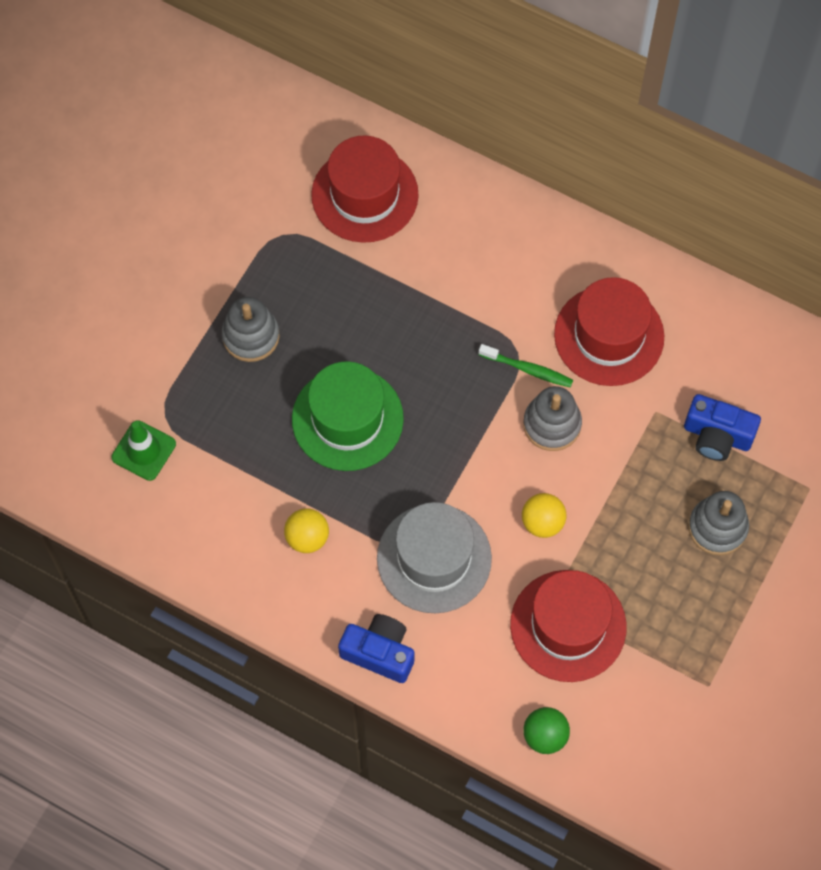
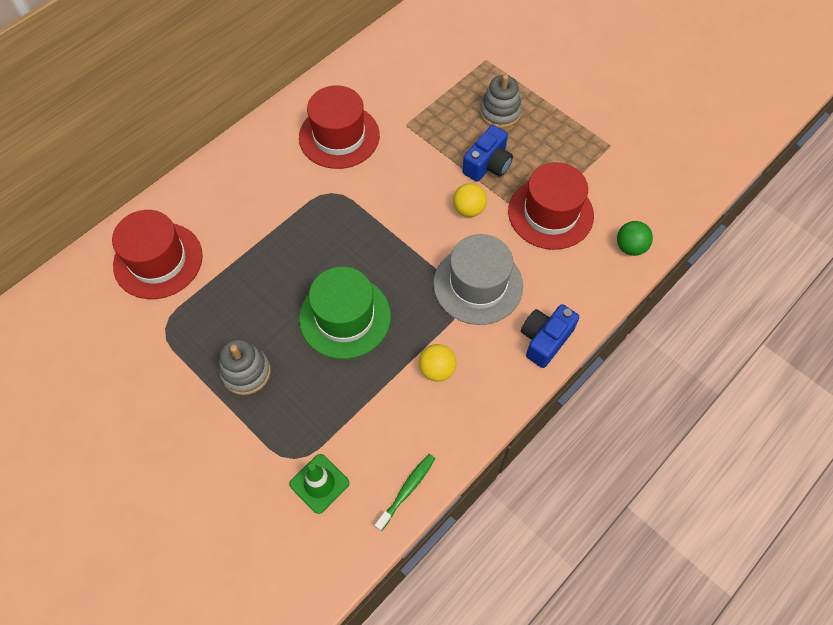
camera: 75 degrees left, 5 degrees down
green toothbrush [479,344,573,387] -> green toothbrush moved to [375,454,435,531]
grey stacking toy [523,386,582,451] -> none
blue camera [684,394,761,461] -> blue camera moved to [462,125,513,182]

